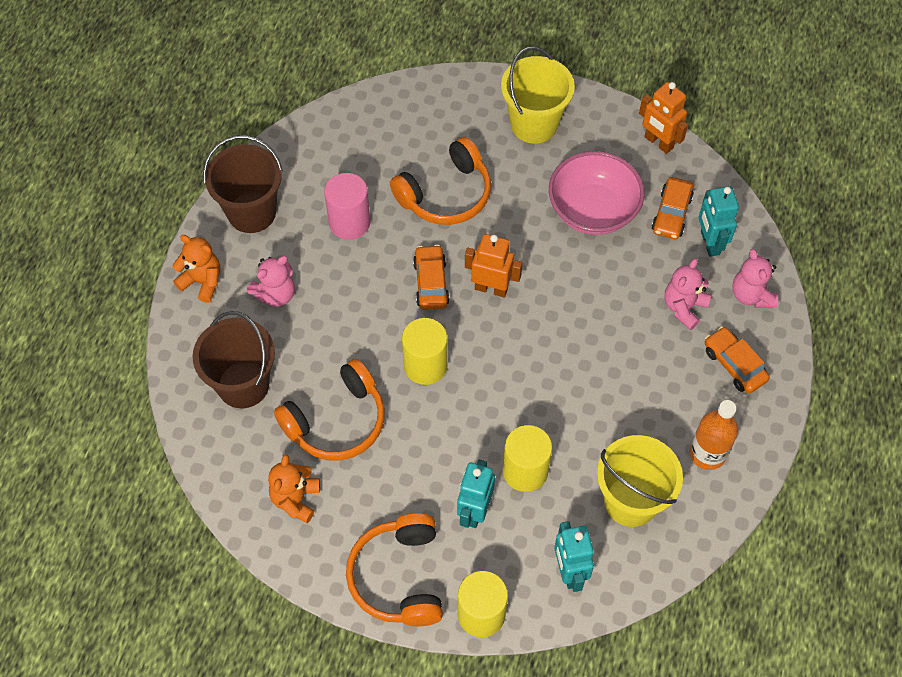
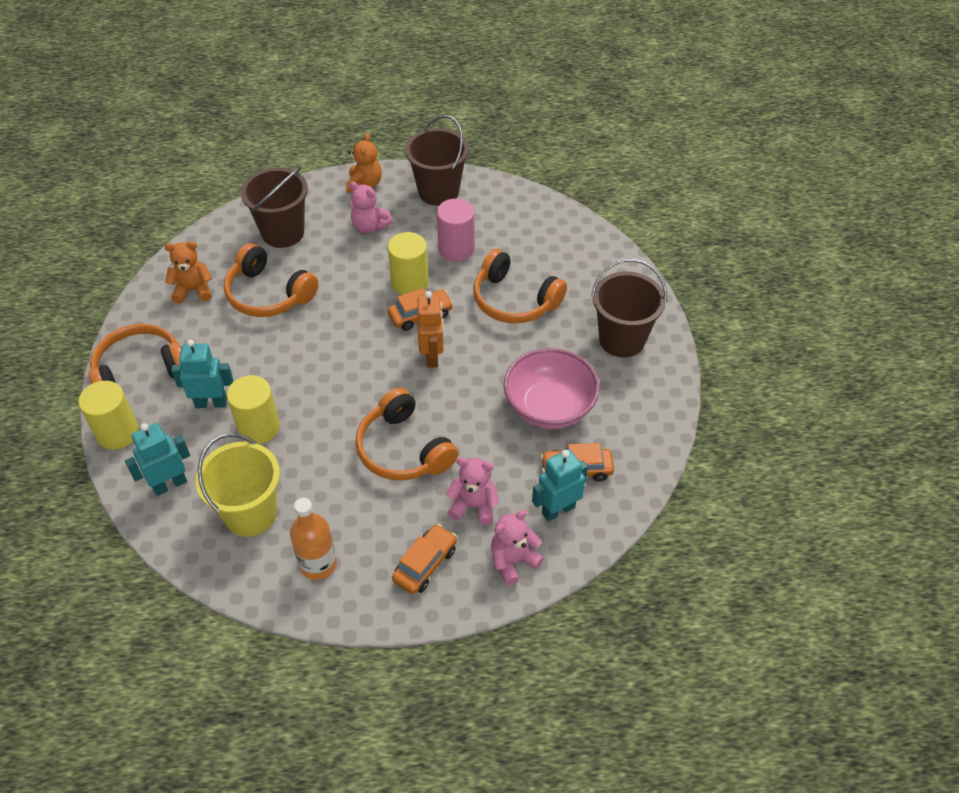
camera: 70 degrees right, 10 degrees down
yellow cylinder [402,318,448,385] -> yellow cylinder moved to [388,232,429,295]
yellow bucket [501,46,575,144] -> brown bucket [591,258,667,357]
orange robot [639,82,688,154] -> none
none -> orange headphones [355,387,458,480]

